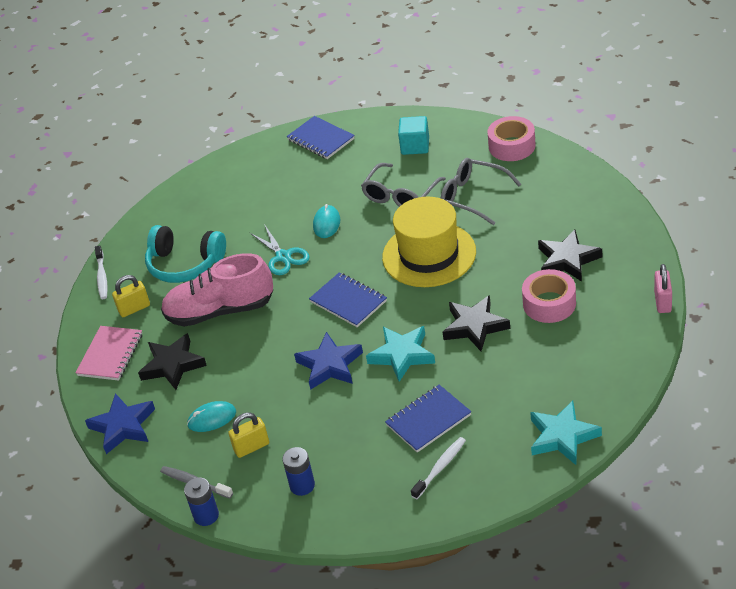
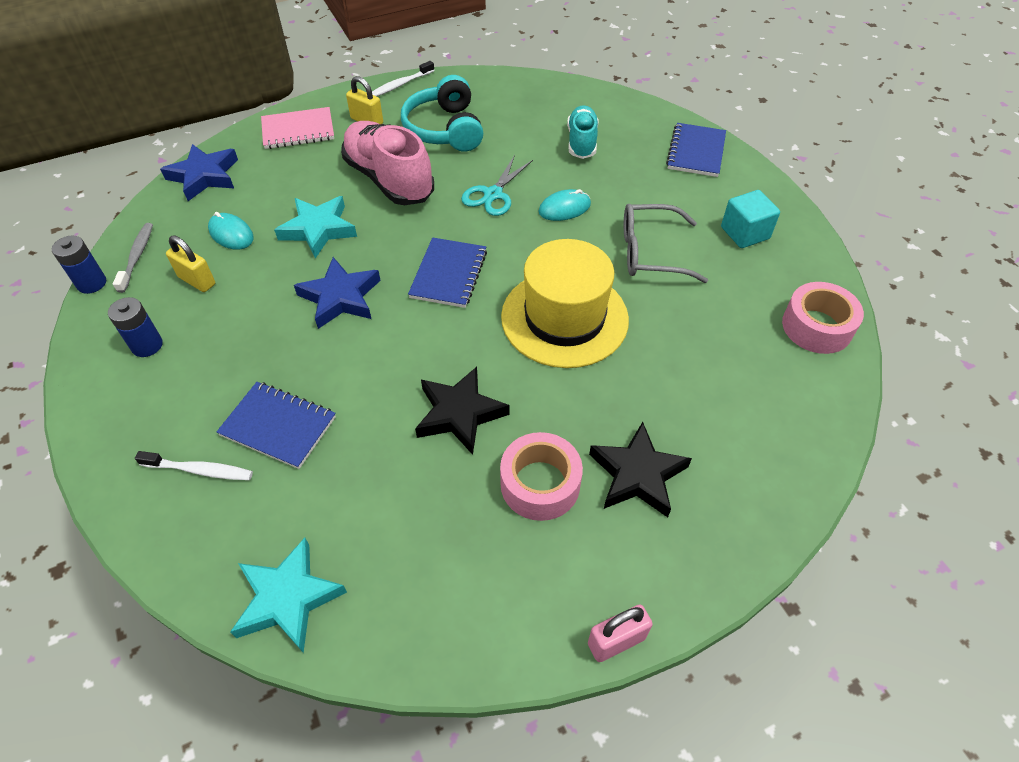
camera: 55 degrees right, 10 degrees up
black star [138,333,207,390] -> none
turquoise star [366,326,435,382] -> turquoise star moved to [274,196,357,258]
grey glasses [441,158,521,225] -> none
none -> turquoise shoe [567,105,598,159]

